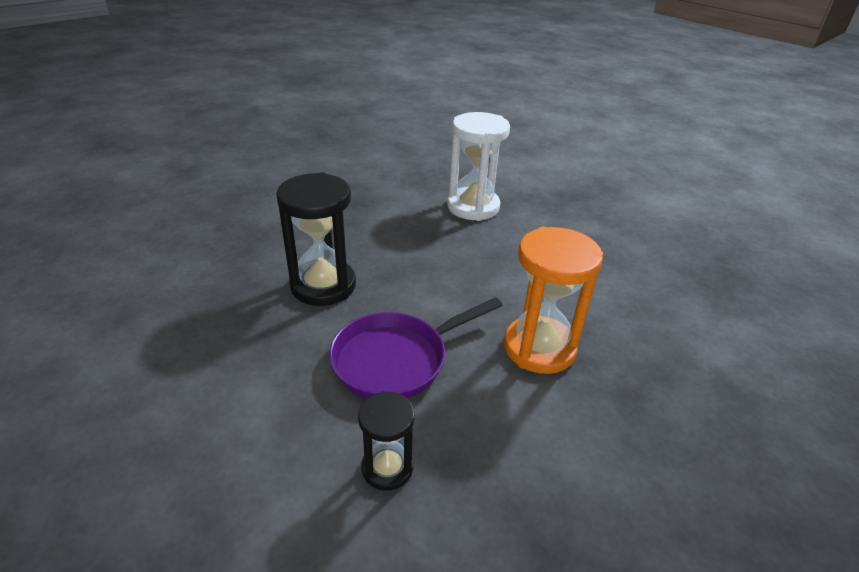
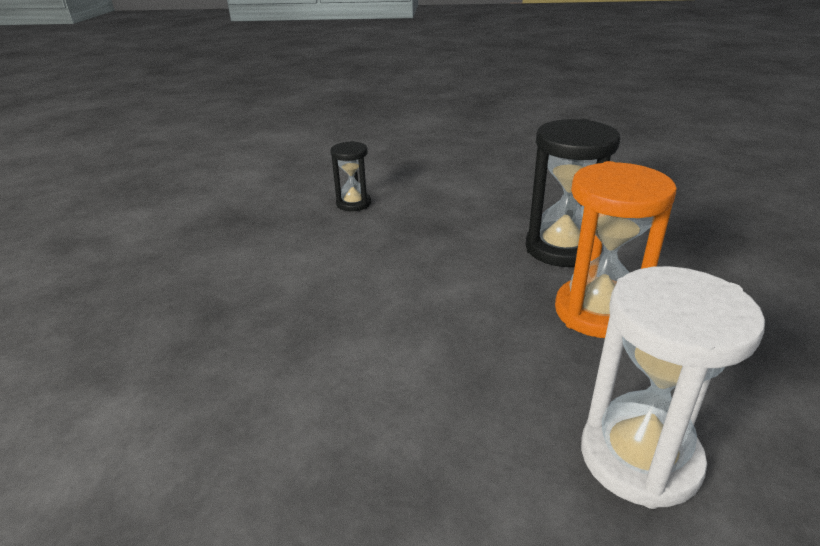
camera: 140 degrees right, 5 degrees down
purple pan [329,297,503,399] -> none
orange hourglass [504,227,603,374] -> orange hourglass moved to [555,161,677,338]

